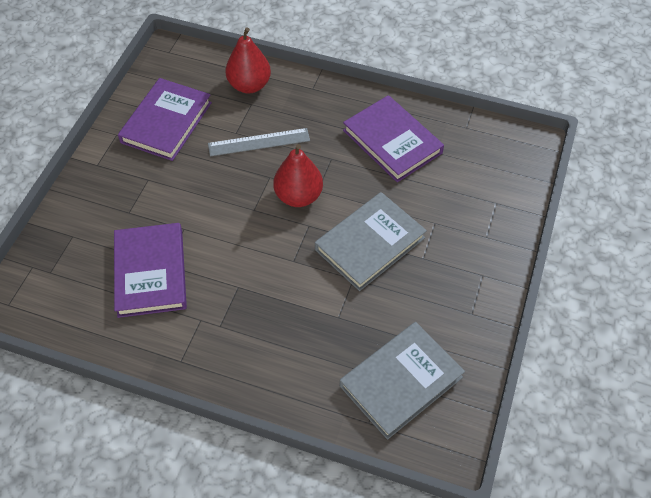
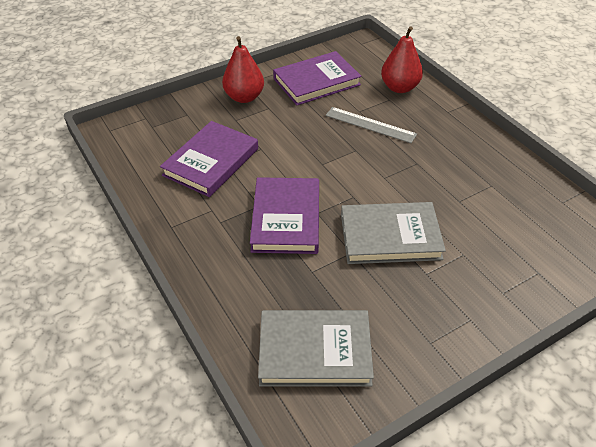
camera: 40 degrees right, 10 degrees down
red pear [273,144,323,207] -> red pear moved to [222,36,264,103]
purple book [343,95,444,182] -> purple book moved to [250,177,319,254]

